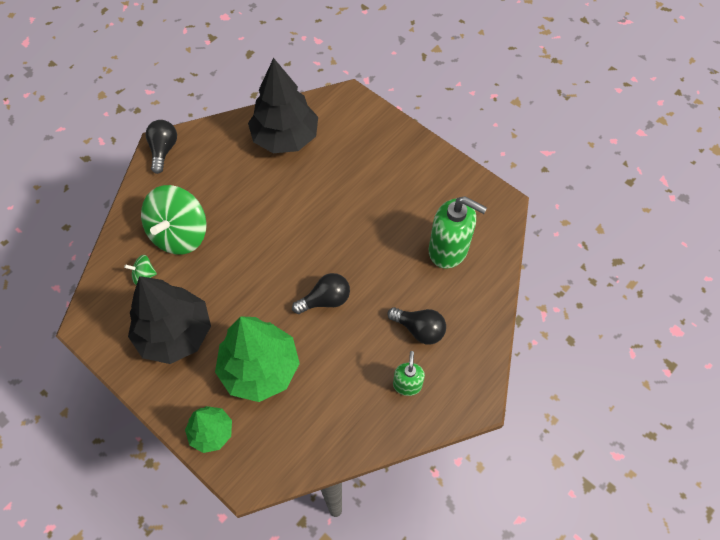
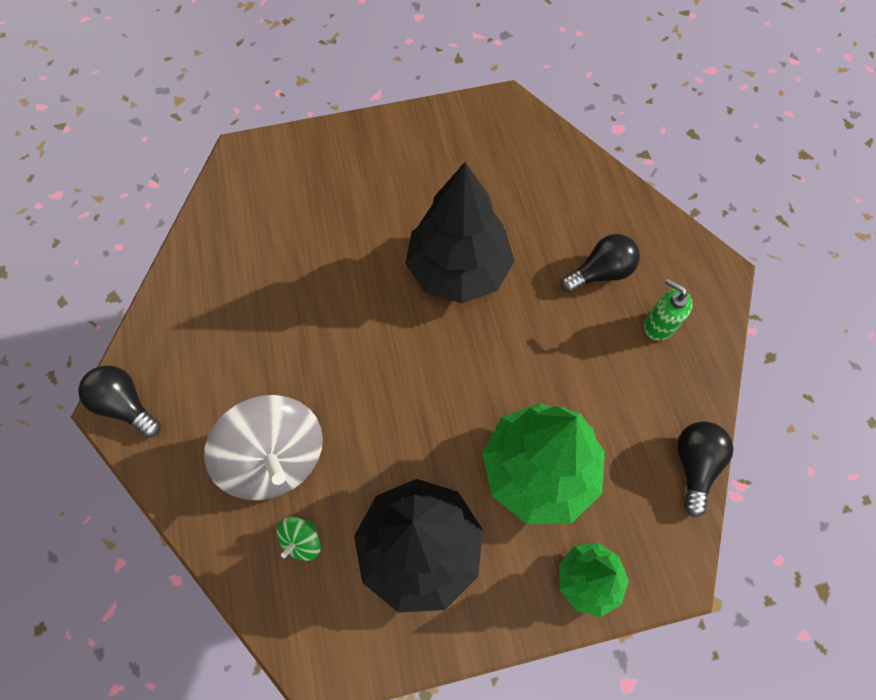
camera: 55 degrees left, 5 degrees up
green spinning top [141,185,207,255] -> grey spinning top [204,395,323,500]
black tree [248,58,318,153] -> black tree moved to [405,162,514,304]
black light bulb [292,273,350,314] -> black light bulb moved to [677,421,733,517]
green soap dispenser [429,196,487,269] -> none

